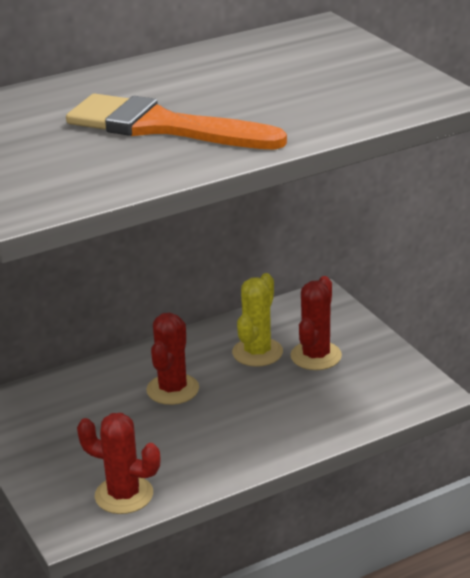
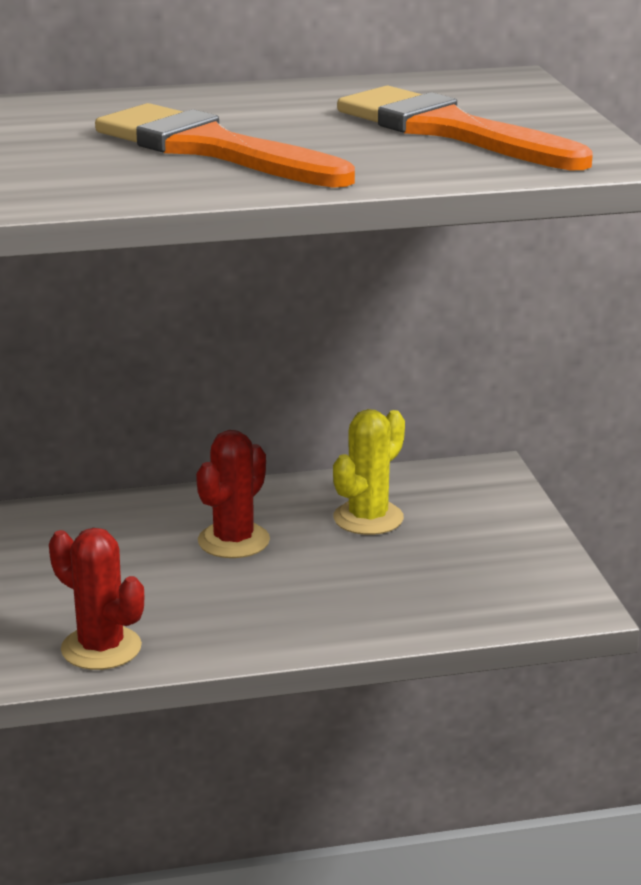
camera: 15 degrees right, 5 degrees down
red cactus [290,276,342,370] -> none
none -> orange brush [337,86,593,170]

